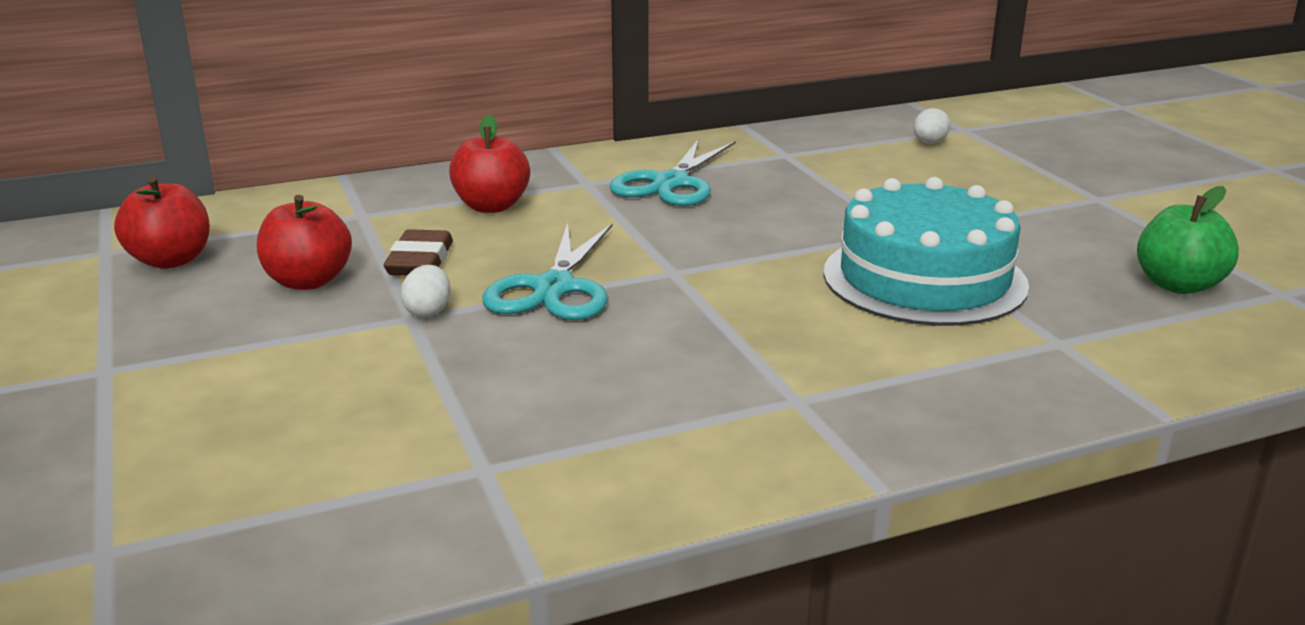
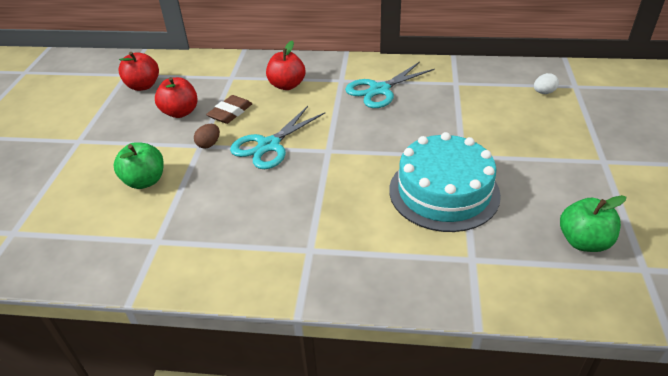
camera: 30 degrees right, 15 degrees up
white egg [400,265,450,317] -> brown egg [194,124,220,149]
none -> green apple [114,142,164,189]

